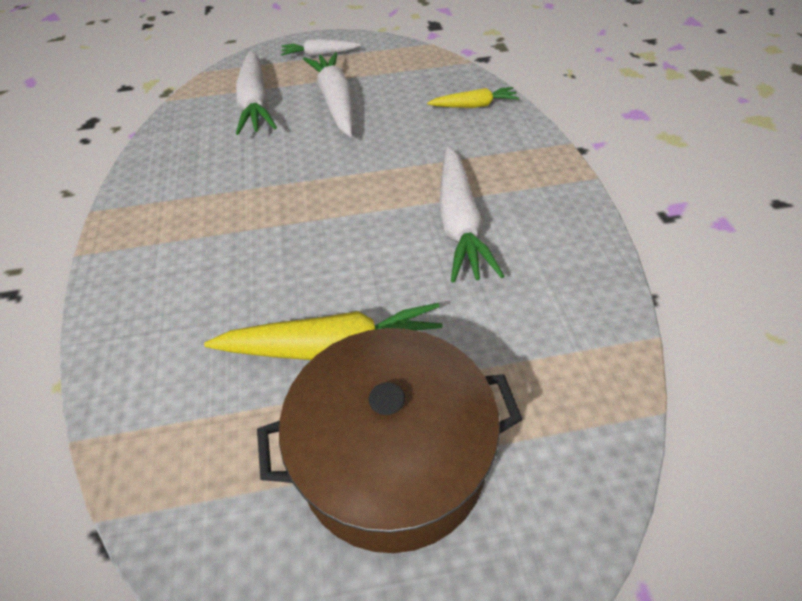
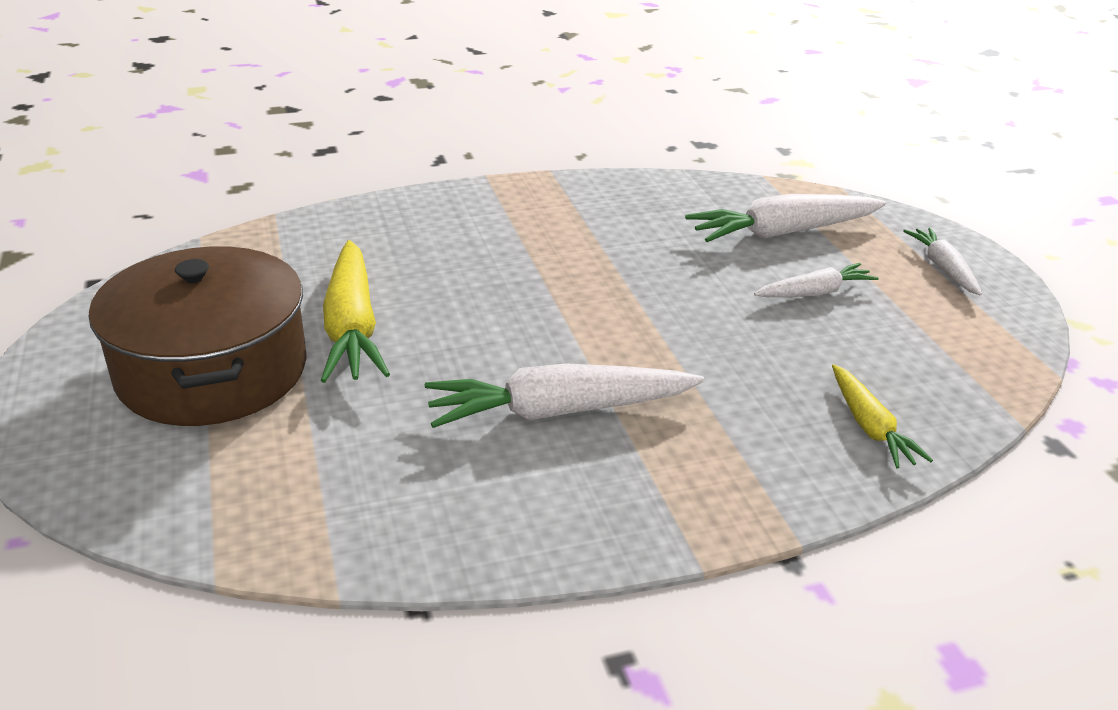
camera: 80 degrees right, 15 degrees down
white carrot [303,52,353,137] -> white carrot [754,263,879,297], size x0.58

